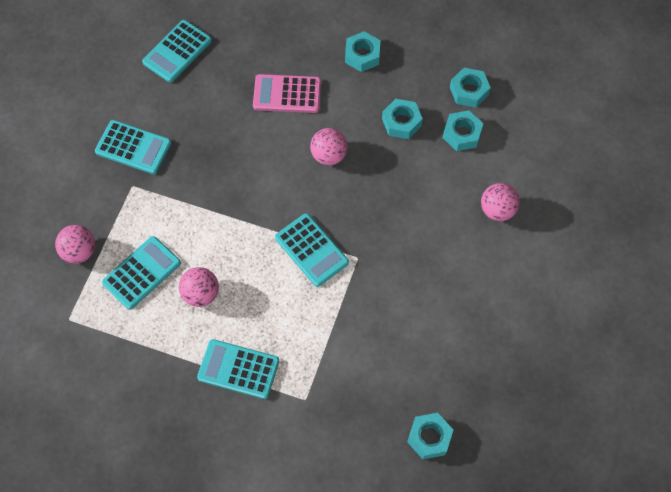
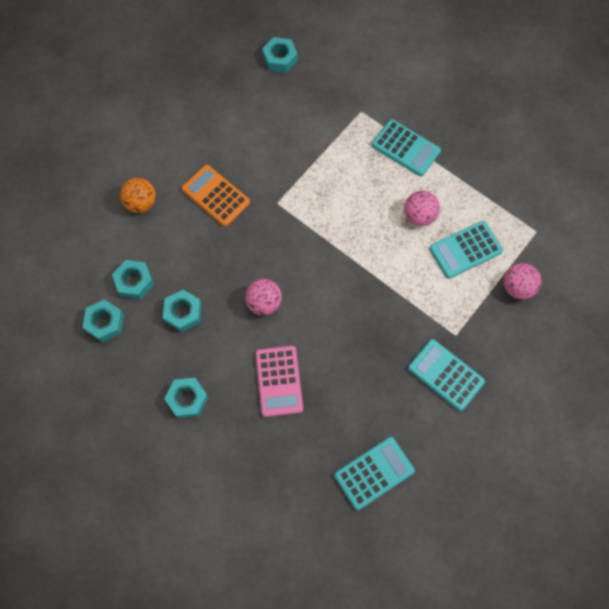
camera: 160 degrees left, 5 degrees up
pink calculator [253,74,321,113] -> pink calculator turned 60 degrees clockwise [255,346,303,417]
turquoise calculator [275,213,349,287] -> none
pink ball [481,183,520,221] -> orange ball [120,178,156,213]
none -> orange calculator [182,165,250,227]

